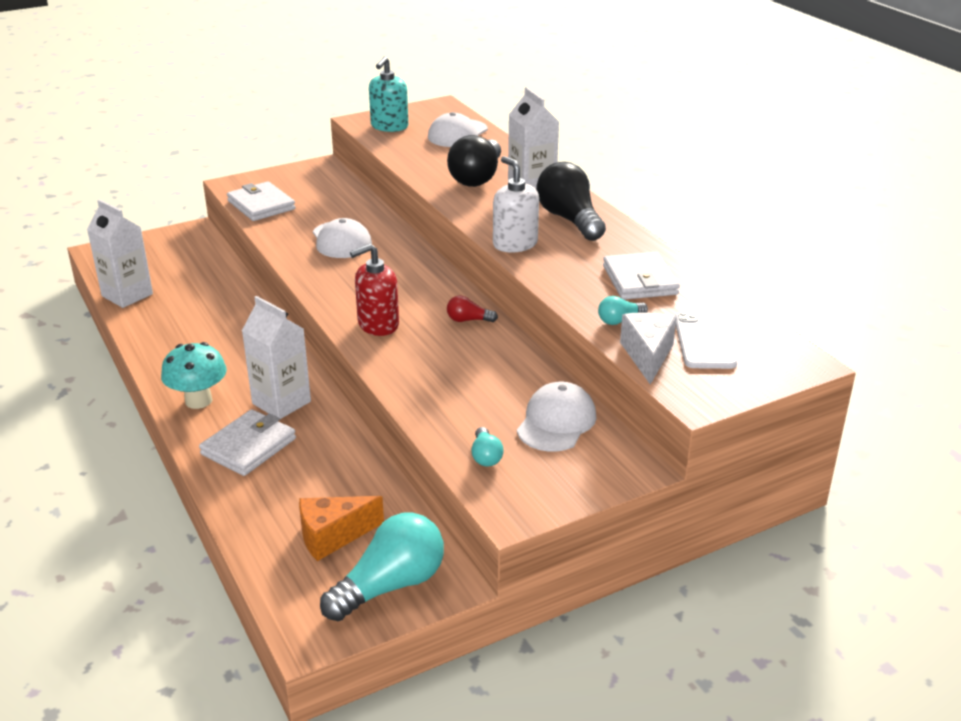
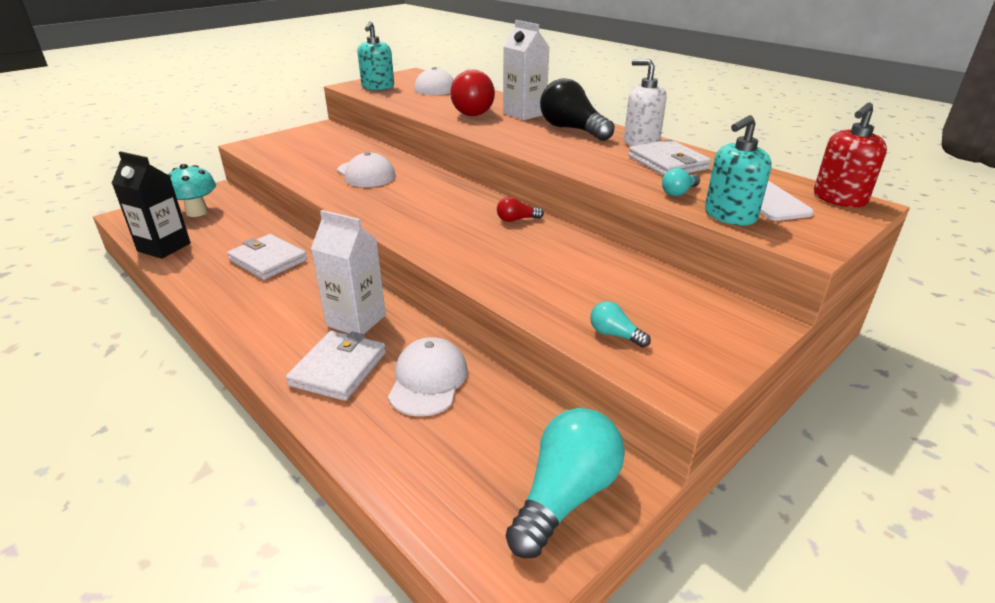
camera: 15 degrees left, 0 degrees up
white carton [87,199,153,308] -> black carton [112,151,191,259]
turquoise mushroom [161,342,227,409] -> turquoise mushroom moved to [167,164,216,217]
white wallet [227,181,295,221] -> white wallet moved to [227,234,307,280]
orange cheese [299,496,384,561] -> none
red soap dispenser [350,244,399,336] -> red soap dispenser moved to [814,103,887,207]
black light bulb [447,135,501,187] -> red light bulb [450,69,495,116]
turquoise light bulb [471,427,504,467] -> turquoise light bulb turned 150 degrees clockwise [590,301,651,348]
white soap dispenser [493,156,539,253] -> white soap dispenser moved to [624,59,667,146]
white cap [517,381,597,451] -> white cap moved to [388,337,468,416]
white cheese [620,312,677,385] -> turquoise soap dispenser [705,115,772,225]

